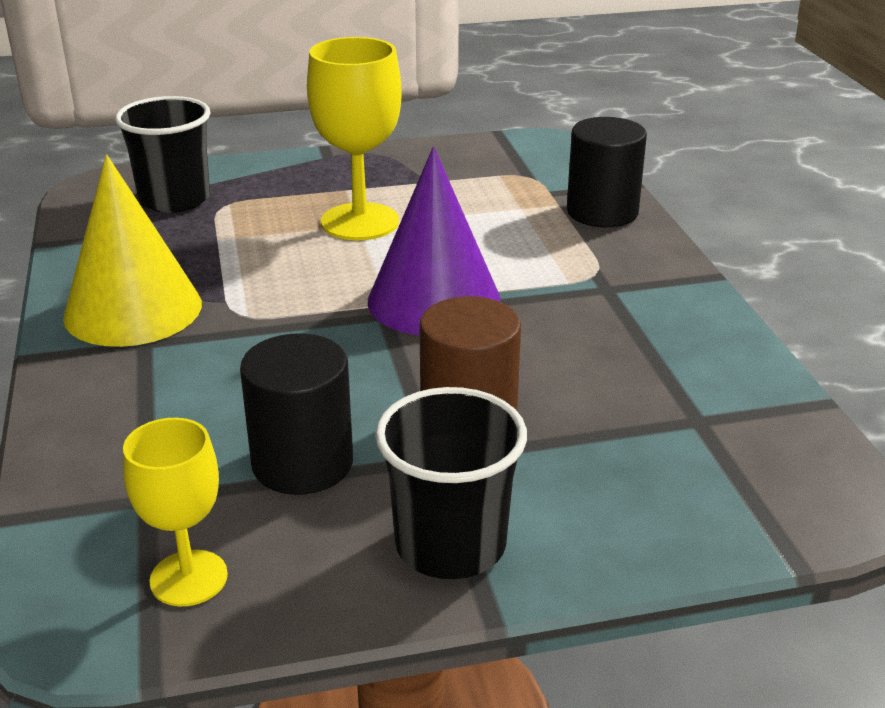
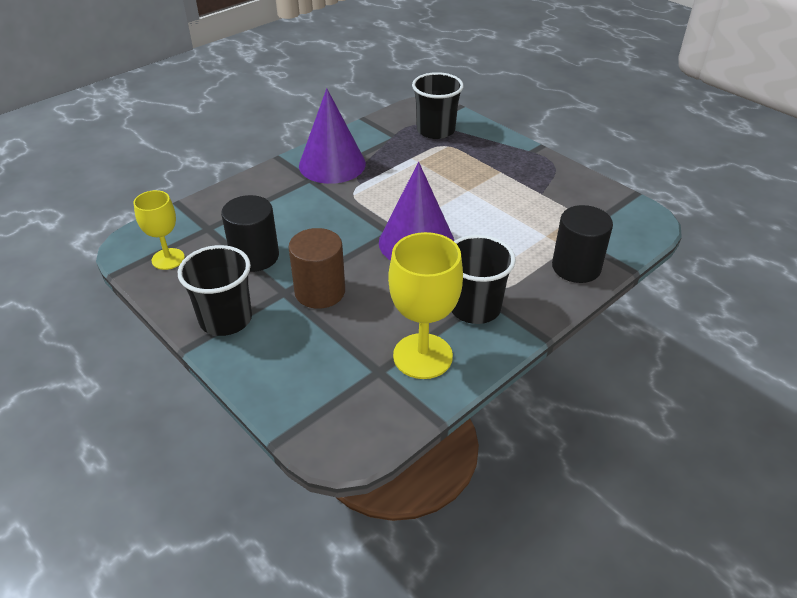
camera: 60 degrees right, 10 degrees up
yellow cone [63,155,202,347] -> purple cone [299,88,366,184]
yellow goblet [307,37,402,240] -> yellow goblet moved to [388,232,463,379]
none -> black cup [452,235,516,324]

